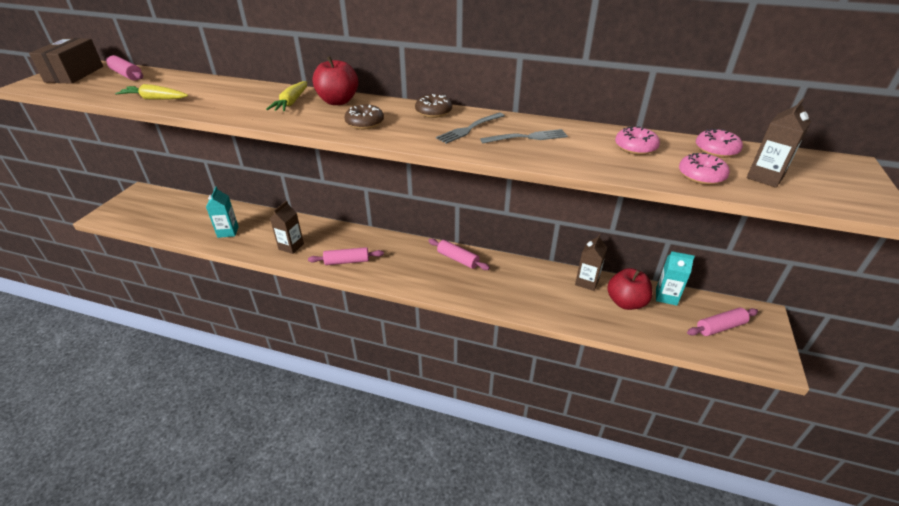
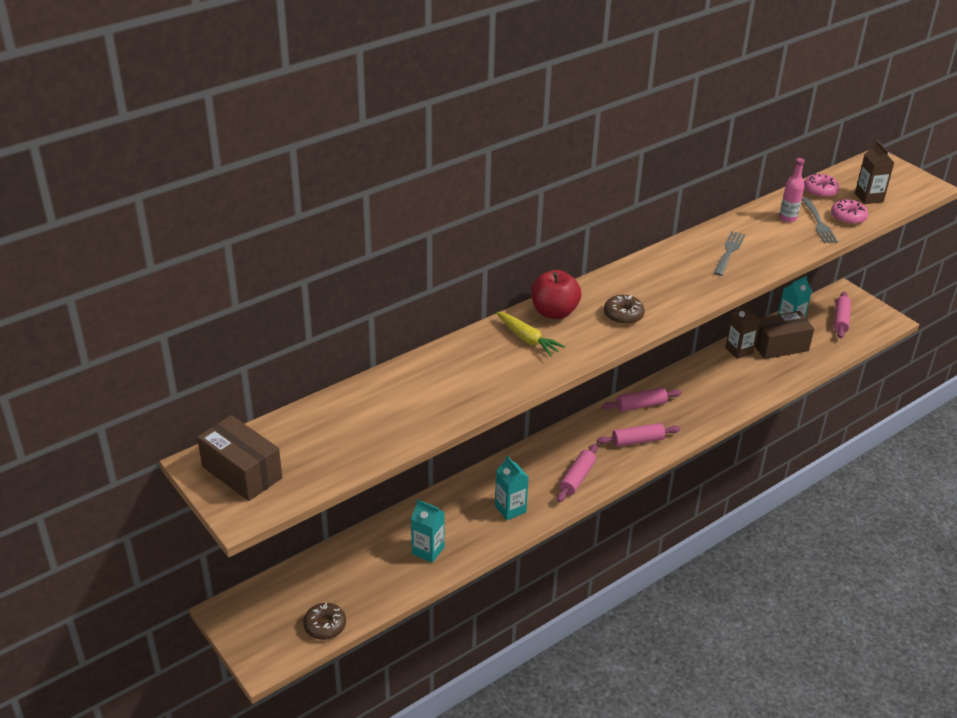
camera: 55 degrees left, 0 degrees up
pink rolling pin [106,55,143,80] -> pink rolling pin moved to [597,423,680,447]
yellow carrot [115,84,188,100] -> none
brown carton [270,201,304,254] -> turquoise carton [495,455,529,520]
brown donut [415,94,452,118] -> brown donut moved to [303,603,346,640]
grey fork [436,113,505,144] -> grey fork moved to [802,198,838,243]
red apple [607,268,653,310] -> brown box [755,311,814,359]
pink donut [615,126,660,155] -> pink bottle [779,158,805,222]

